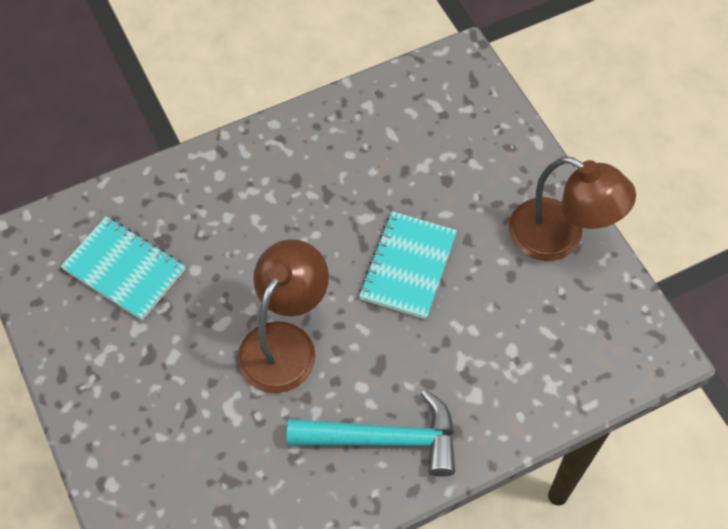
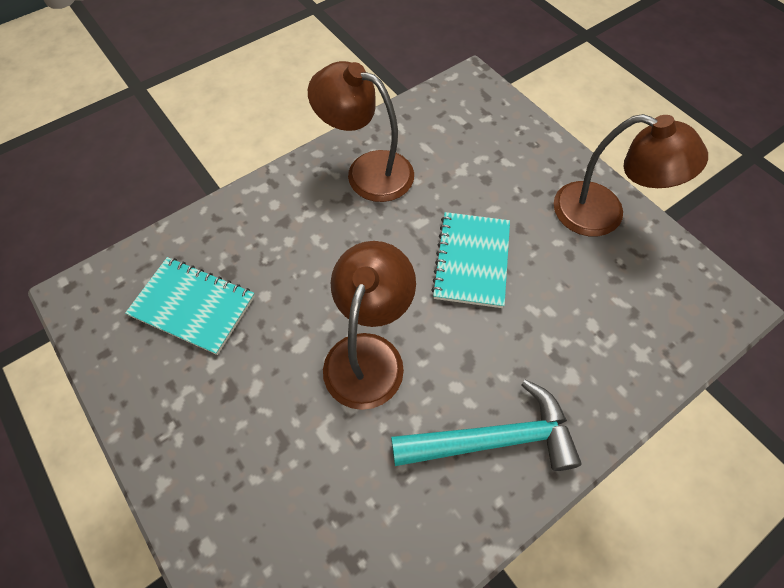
camera: 10 degrees left, 0 degrees up
none -> brown lamp [308,61,414,202]

